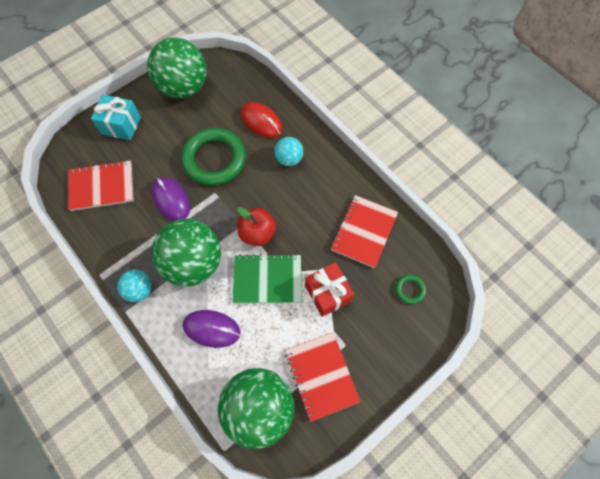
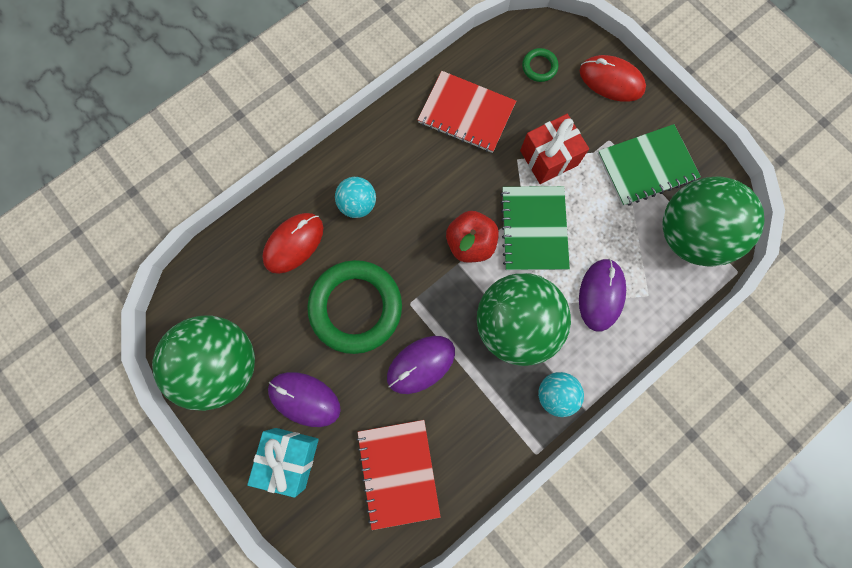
camera: 90 degrees left, 10 degrees up
red notebook [285,332,361,422] -> green notebook [598,124,701,206]
none -> purple mouse [268,372,341,427]
none -> red mouse [580,55,646,102]

